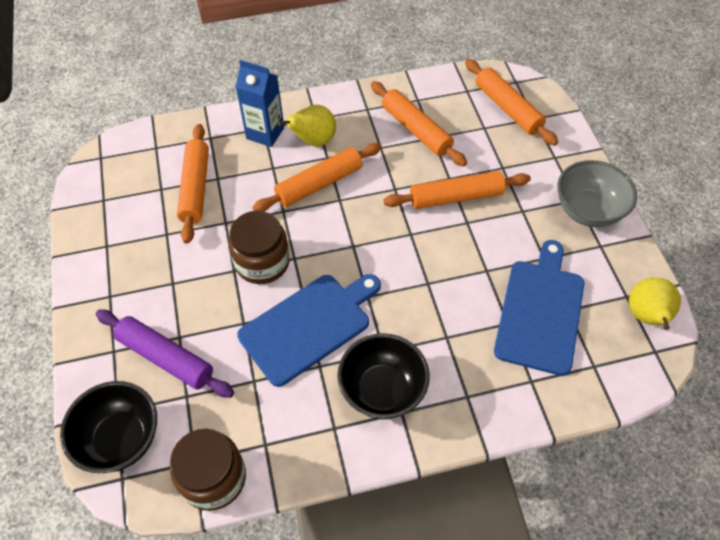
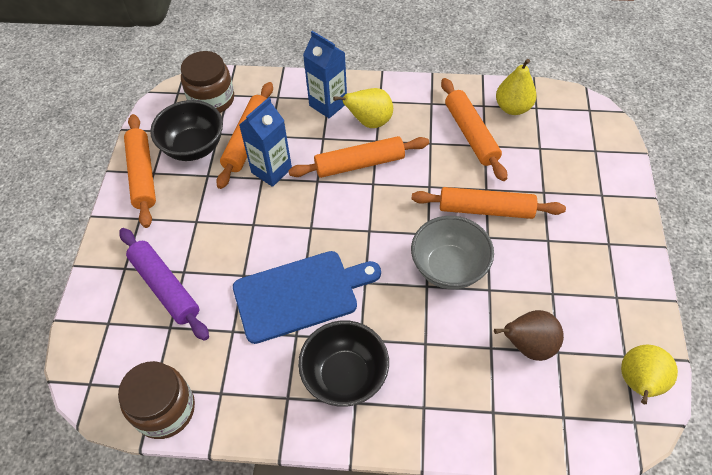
camera: 20 degrees right, 0 degrees up
black bowl [60,381,157,473] -> black bowl moved to [150,100,223,161]
brown jar [229,211,290,284] -> brown jar moved to [181,51,234,113]
orange rolling pin [465,59,558,146] -> orange rolling pin moved to [124,114,156,228]
blue cutting board [494,240,584,376] -> brown pear [494,310,564,361]
grey bowl [557,160,637,228] -> grey bowl moved to [411,216,494,289]
none -> blue carton [239,97,292,187]
none -> yellow pear [496,59,537,115]

